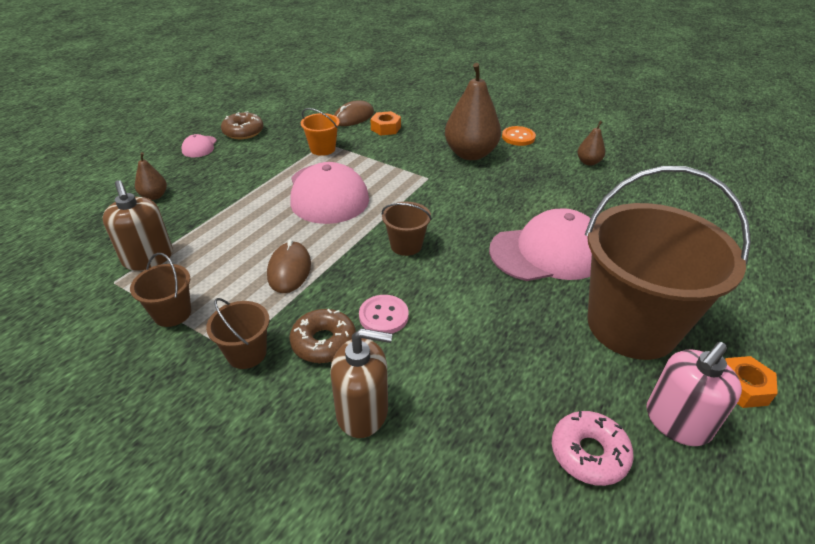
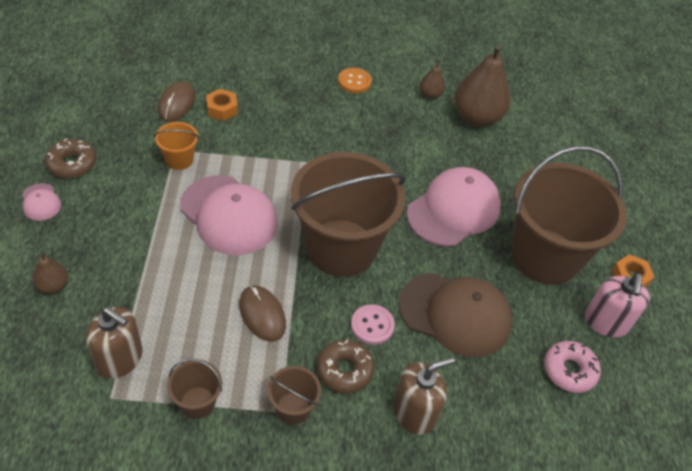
camera: 35 degrees left, 10 degrees up
brown bucket [382,202,432,256] -> brown bucket [291,152,406,277], size x2.39
brown pear [445,63,501,160] -> brown pear moved to [454,45,510,127]
none -> brown cap [398,273,512,357]

